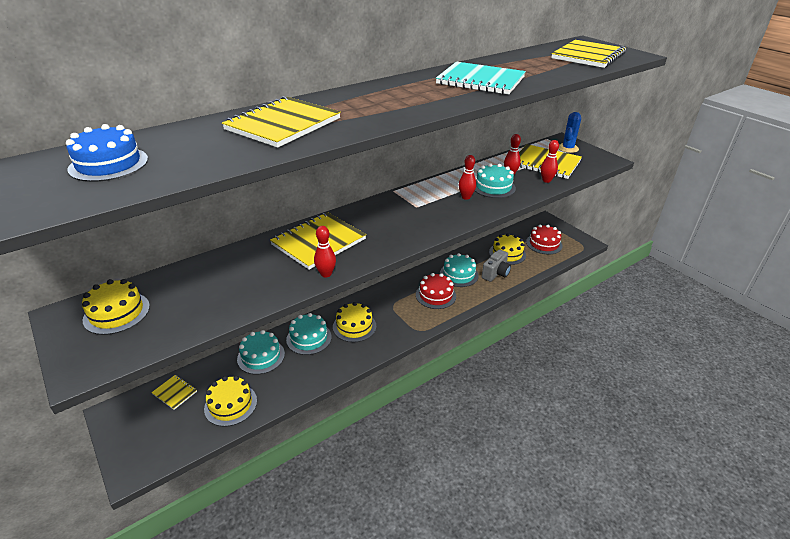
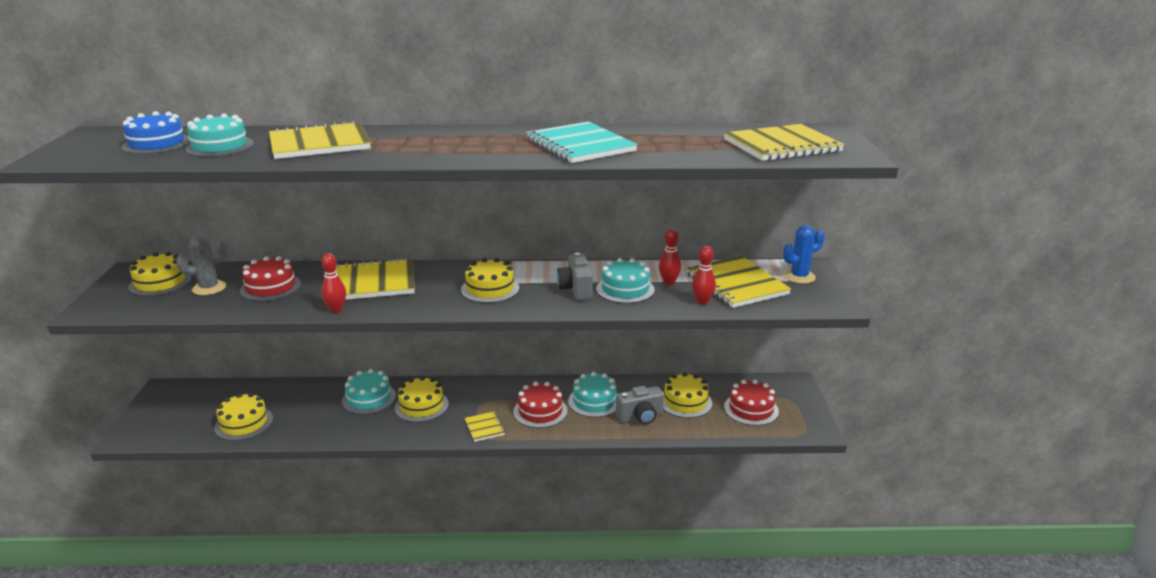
camera: 35 degrees right, 10 degrees down
yellow notebook [151,375,197,410] -> yellow notebook moved to [465,412,505,442]
turquoise cake [237,330,285,374] -> turquoise cake moved to [185,113,254,157]
red bowling pin [459,155,476,200] -> grey camera [557,253,593,300]
none -> grey cactus [176,235,227,295]
none -> red cake [240,256,301,301]
none -> yellow cake [461,258,519,303]

